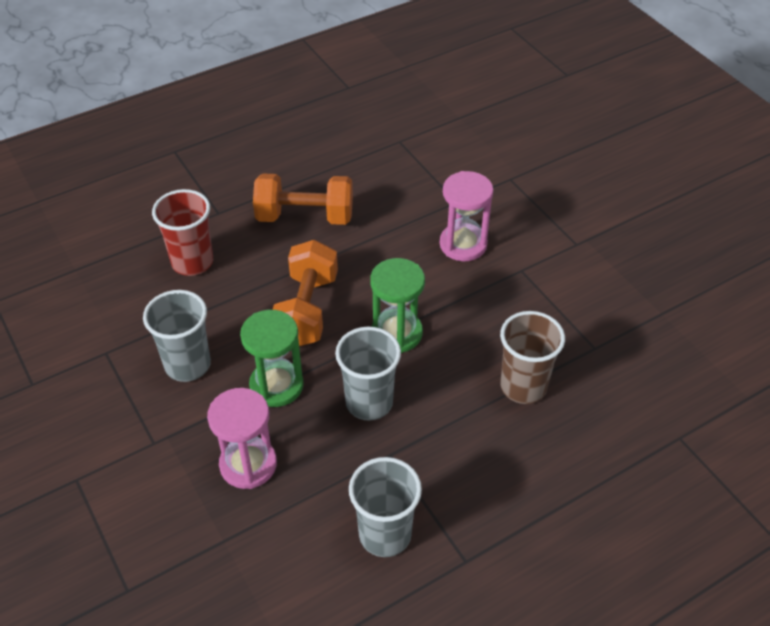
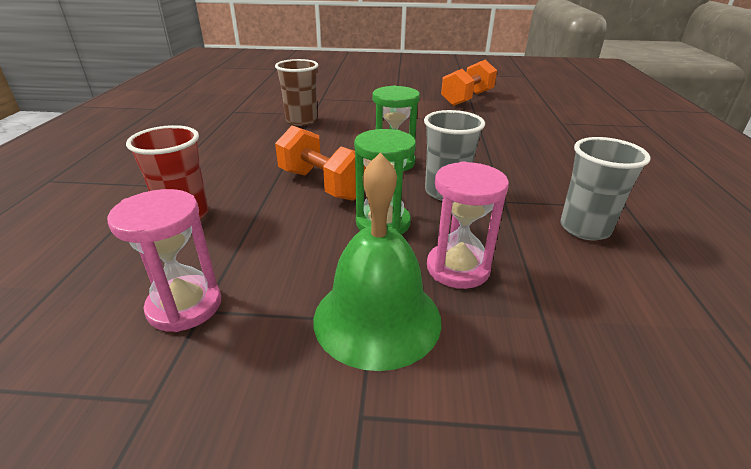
camera: 55 degrees left, 15 degrees down
grey cup [143,290,211,382] -> none
orange dumbbell [253,173,353,225] -> orange dumbbell moved to [441,60,497,106]
pink hourglass [440,171,494,261] -> pink hourglass moved to [107,189,221,332]
brown cup [500,311,565,404] -> brown cup moved to [275,59,318,126]
none -> green bell [313,152,441,371]

